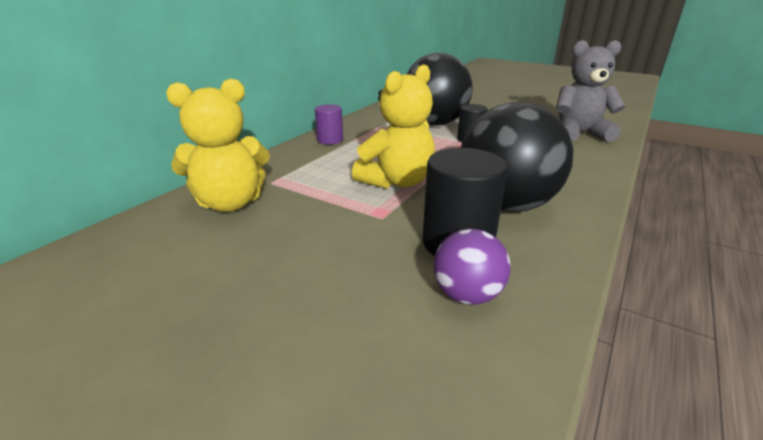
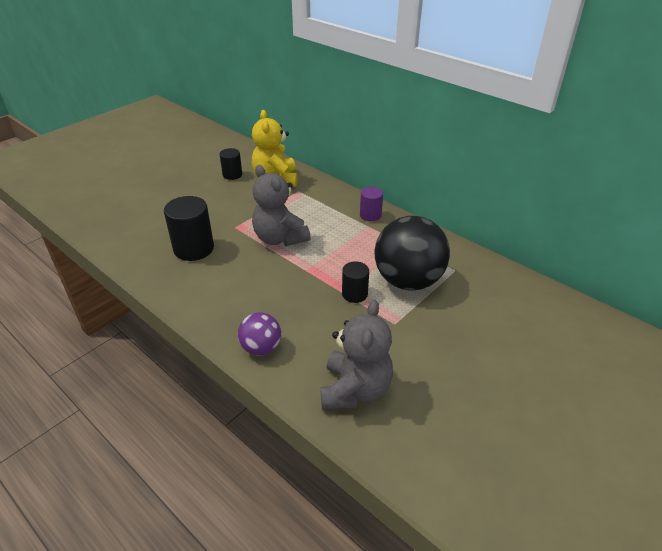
camera: 100 degrees right, 10 degrees up
yellow teddy bear [352,64,435,189] -> grey teddy bear [252,165,311,246]
purple ball [433,229,511,305] -> purple ball moved to [238,312,281,356]
black ball [461,102,573,212] -> none
none -> black cylinder [220,148,242,180]

